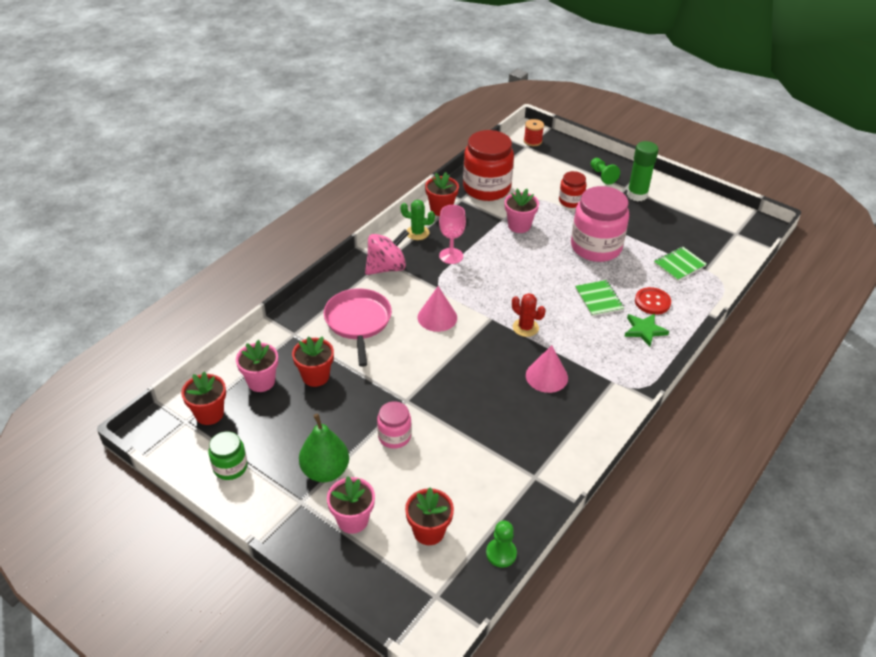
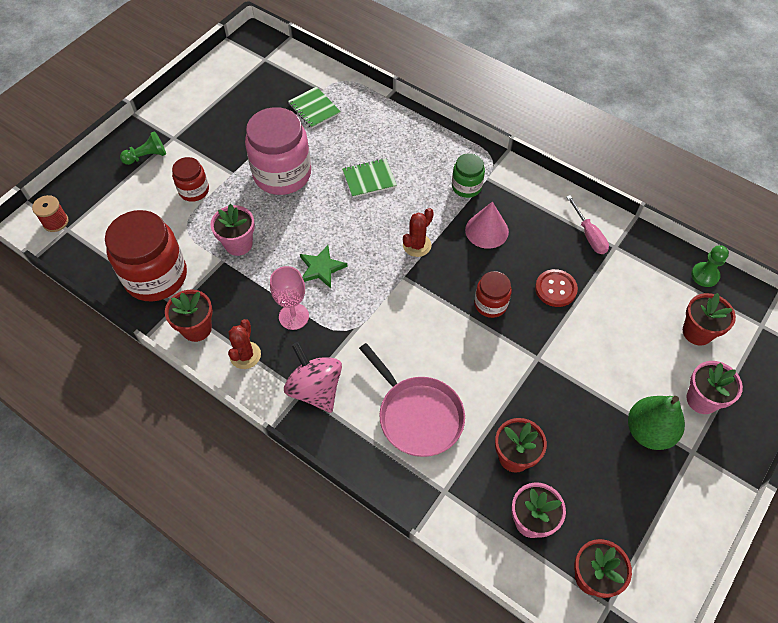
camera: 90 degrees left, 15 degrees up
green jar [208,431,247,480] -> green jar moved to [452,153,485,198]
pink pan [324,288,392,367] -> pink pan turned 120 degrees counterclockwise [359,343,465,457]
pink jar [377,401,411,449] -> none
green cactus [400,200,435,240] -> red cactus [228,319,261,369]
pink cone [418,286,457,332] -> none
green star [624,313,669,347] -> green star moved to [300,245,348,288]
green glue stick [627,141,658,201] -> none
red button [635,287,671,315] -> red button moved to [535,269,578,307]
none -> red jar [474,271,512,318]
none -> pink screwdriver [566,195,609,254]

